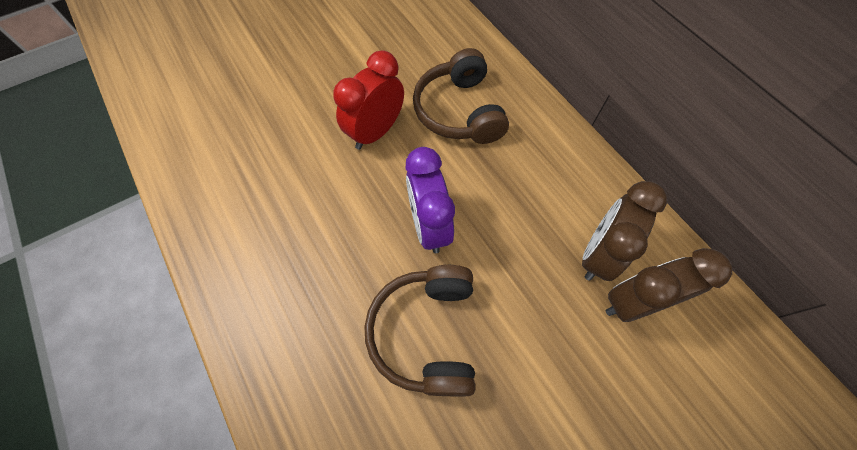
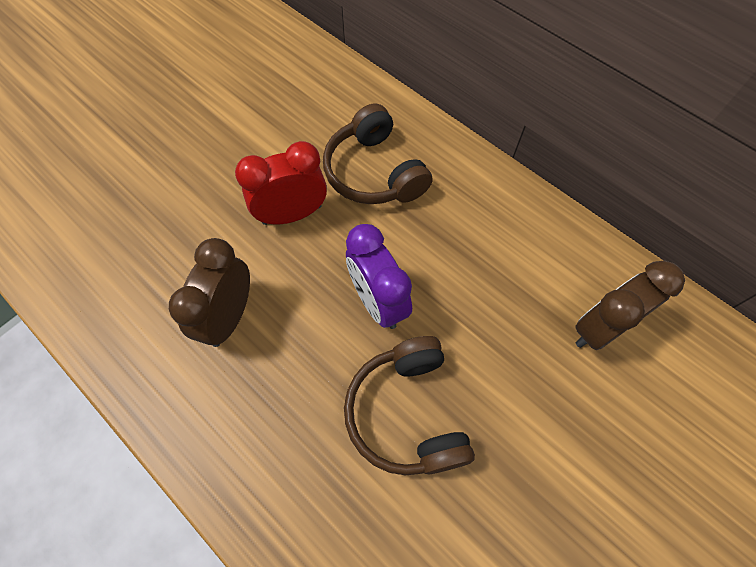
camera: 15 degrees left, 0 degrees up
red clock [333,50,404,150] -> red clock turned 45 degrees clockwise [235,141,327,225]
brown clock [582,181,667,281] -> brown clock moved to [169,238,250,347]

